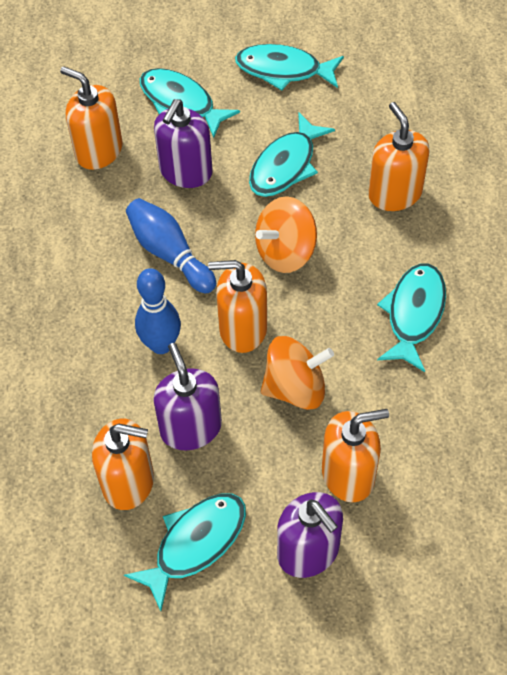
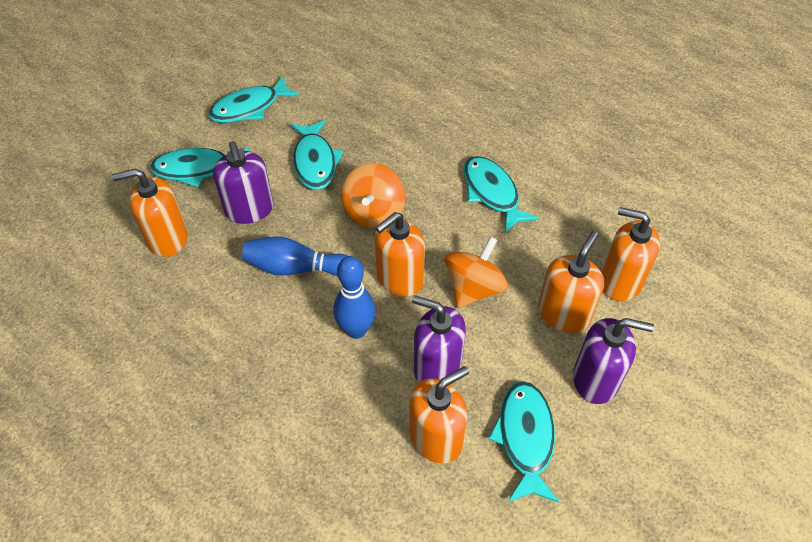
camera: 45 degrees left, 5 degrees down
orange soap dispenser [368,102,429,211] -> orange soap dispenser moved to [601,207,660,301]

